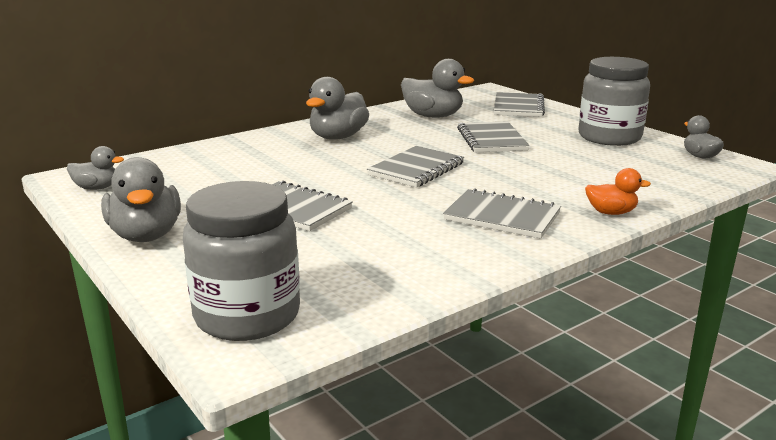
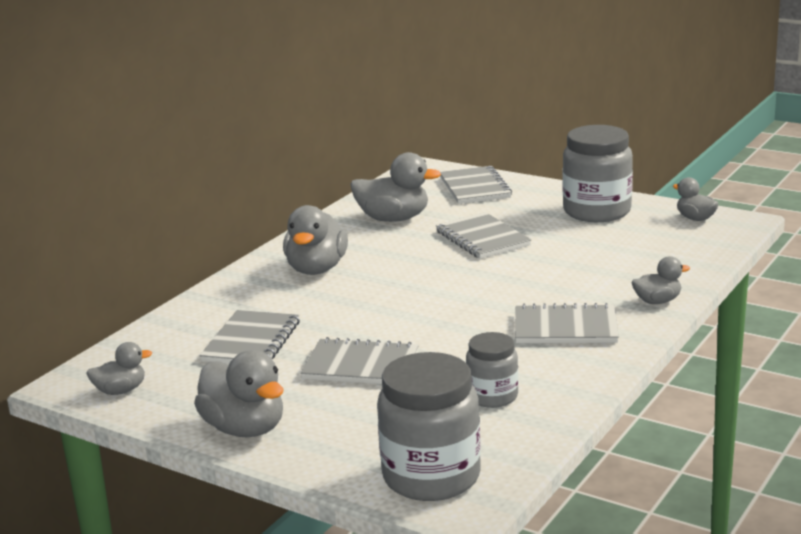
camera: 20 degrees left, 0 degrees up
grey notebook [367,146,464,188] -> grey notebook moved to [199,310,300,364]
orange duck [585,168,651,215] -> grey duck [632,256,690,304]
none -> grey jar [466,332,519,408]

